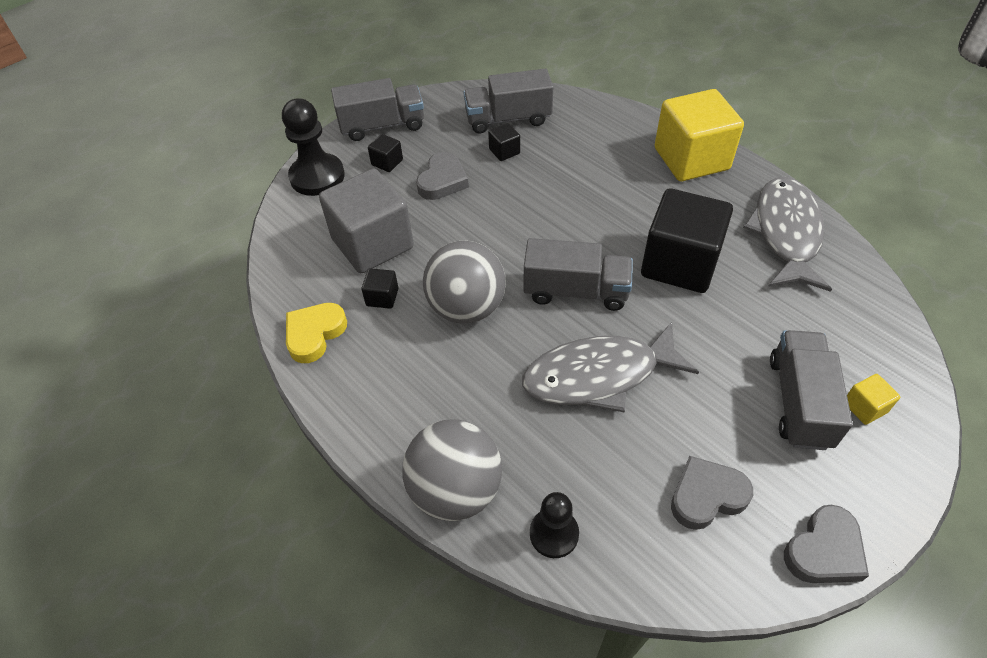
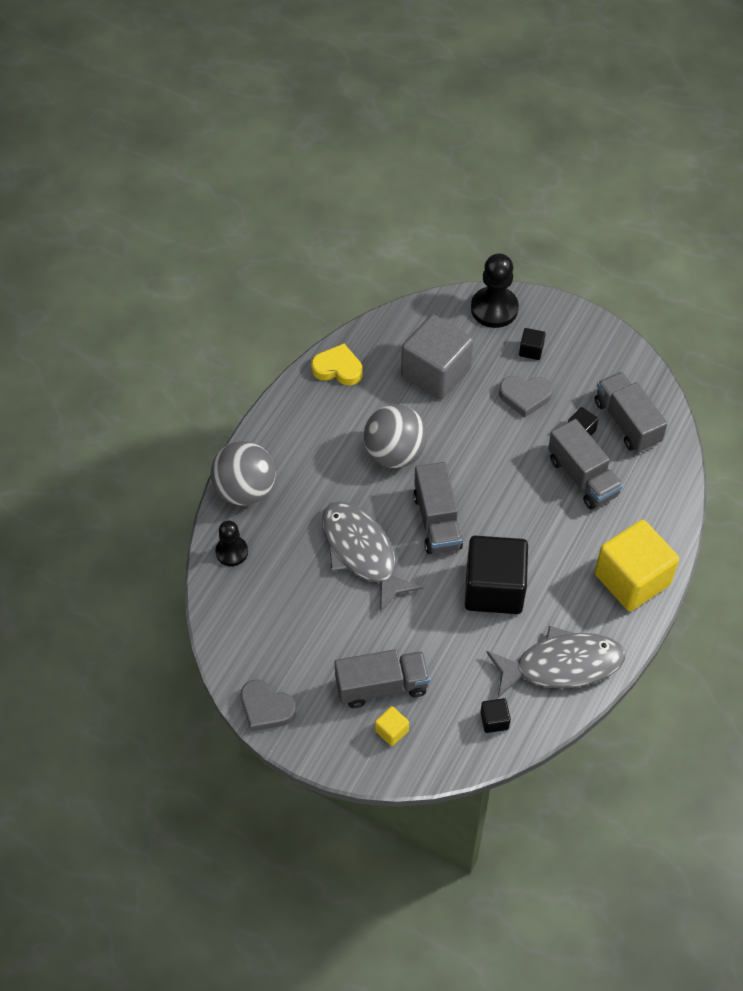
camera: 70 degrees right, 5 degrees up
grey truck [331,78,424,141] -> grey truck moved to [548,419,623,509]
black cube [361,268,399,309] -> black cube moved to [480,698,511,733]
grey heart [671,456,753,530] -> none

